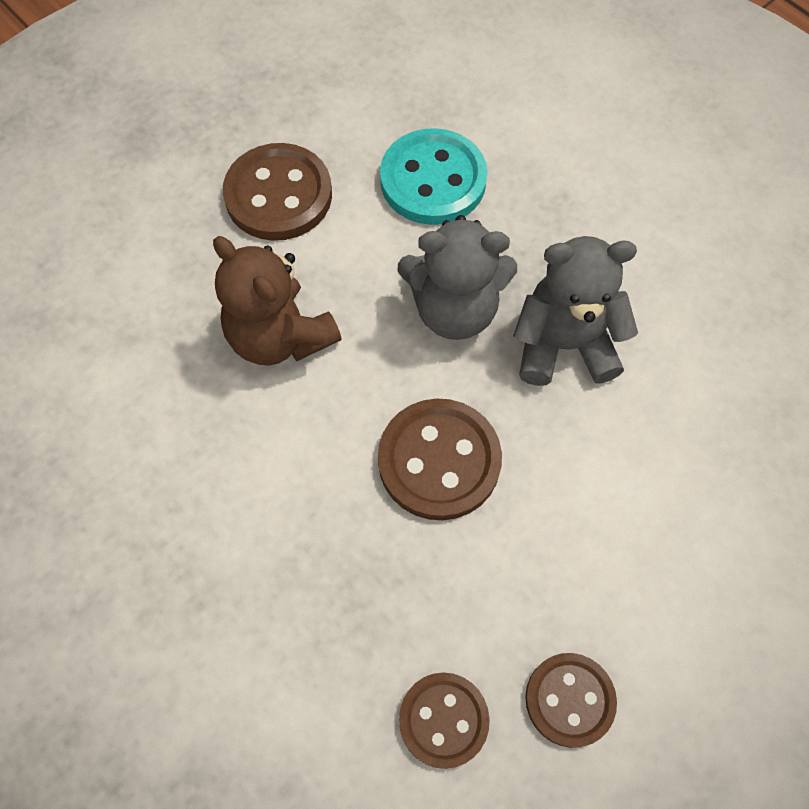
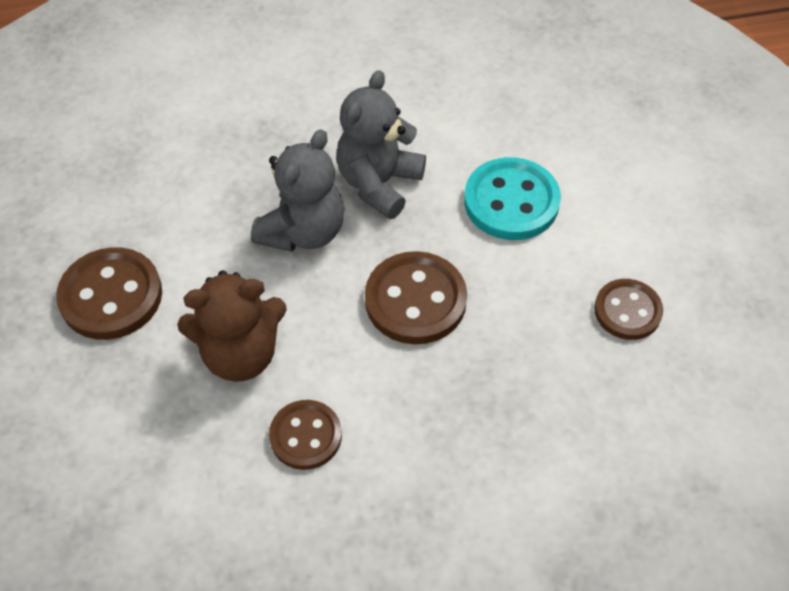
camera: 60 degrees left, 10 degrees down
turquoise button [380,128,488,225] -> turquoise button moved to [464,157,561,240]
brown button [399,672,490,769] -> brown button moved to [269,400,342,470]

